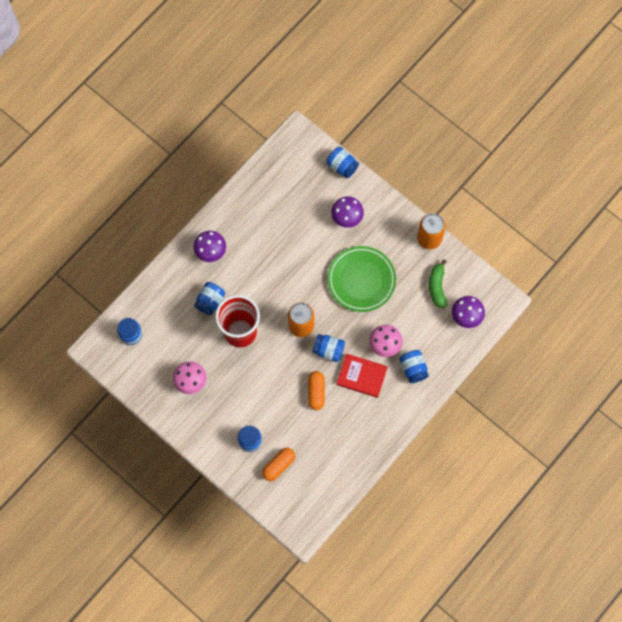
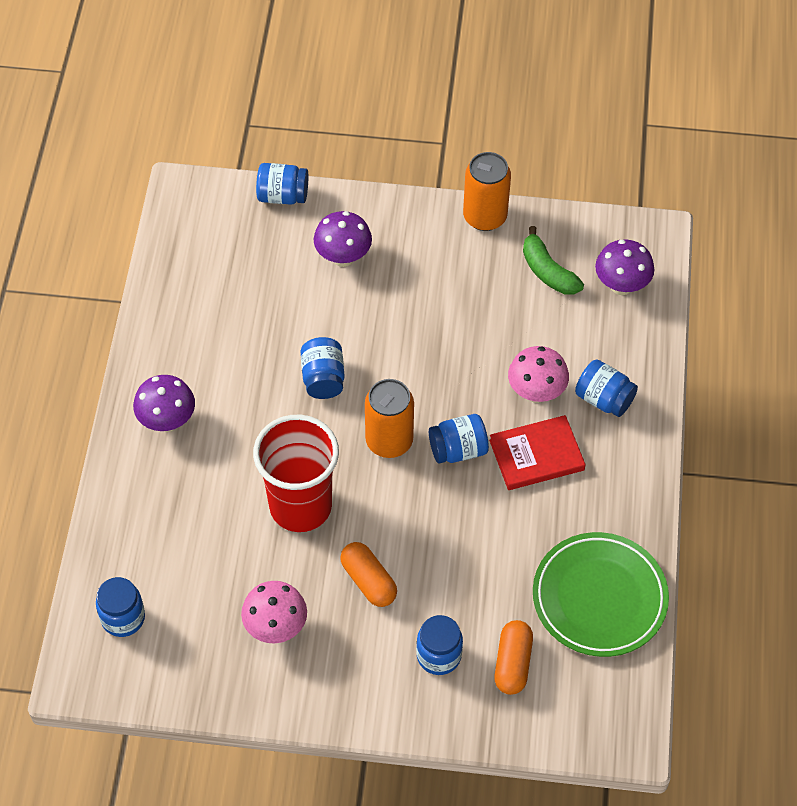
camera: 35 degrees left, 15 degrees down
blue jar [194,282,225,315] -> blue jar moved to [301,337,345,399]
orange capsule [308,371,325,410] -> orange capsule moved to [340,542,397,607]
green plate [327,246,396,312] -> green plate moved to [533,532,669,657]

